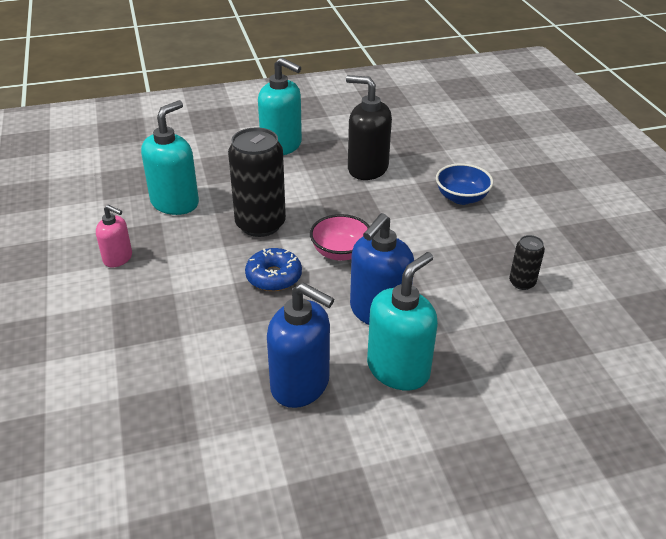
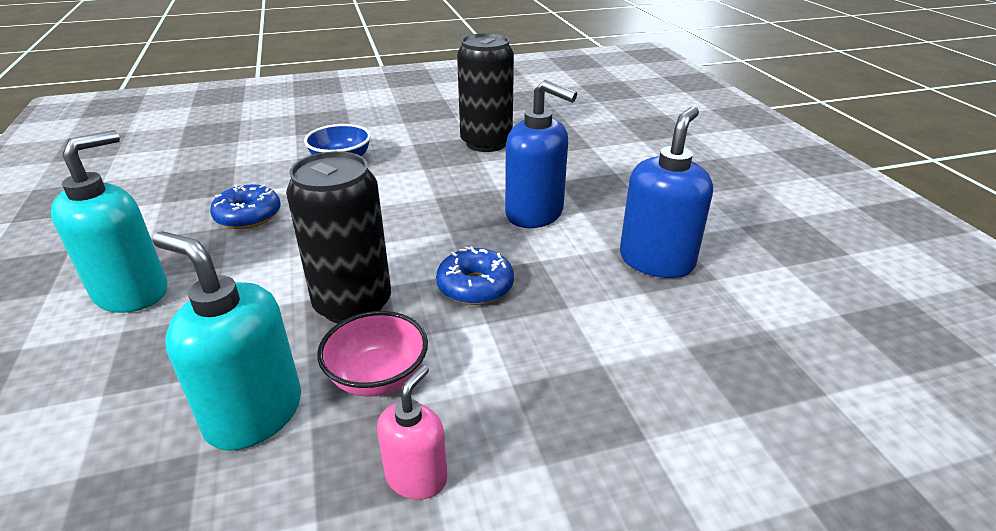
camera: 90 degrees left, 5 degrees down
pink bowl [310,214,370,261] -> pink bowl moved to [317,311,428,397]
black soap dispenser [346,75,392,180] -> blue donut [210,185,281,229]
turquoise soap dispenser [367,252,438,391] -> none
black can [509,235,545,290] -> black can [457,33,514,152], size x2.06

